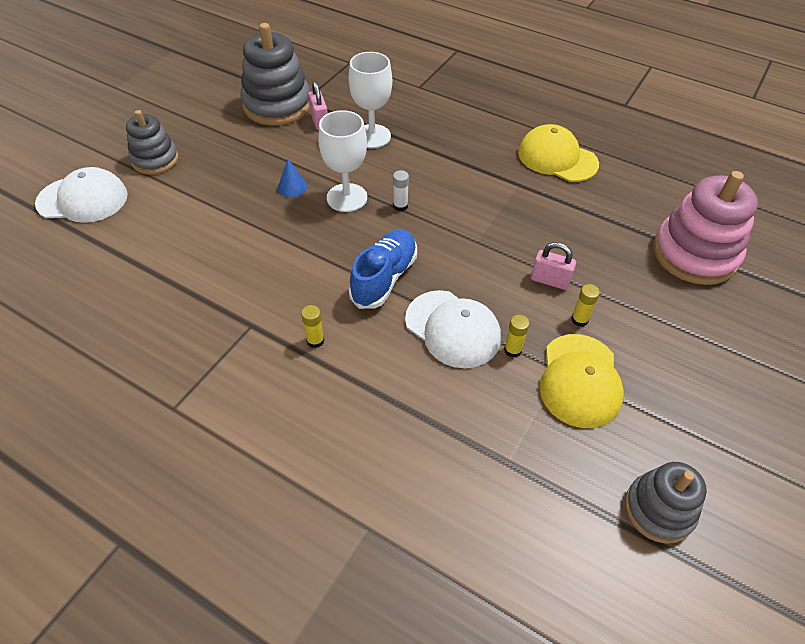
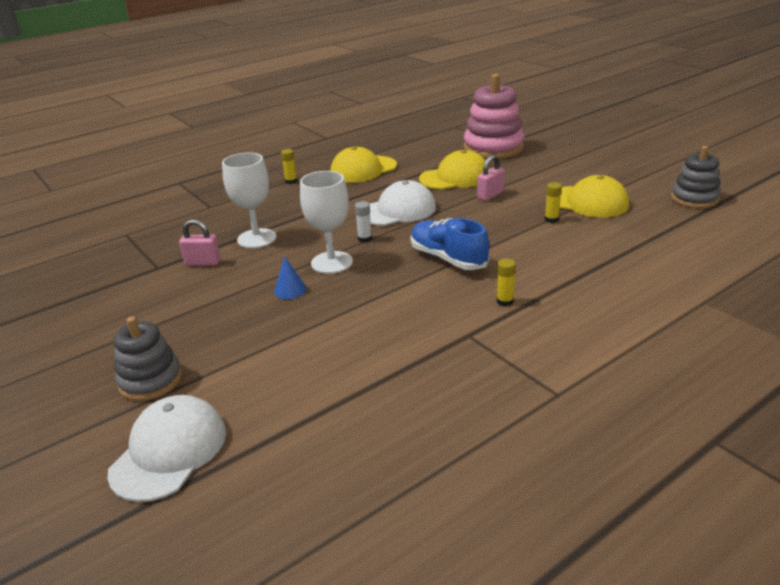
camera: 65 degrees left, 20 degrees down
grey stacking toy [240,23,310,125] -> none
white cap [405,290,501,368] -> white cap moved to [370,180,436,226]
yellow glue stick [571,284,600,327] -> yellow glue stick moved to [281,149,297,184]
none -> yellow cap [419,150,490,190]

